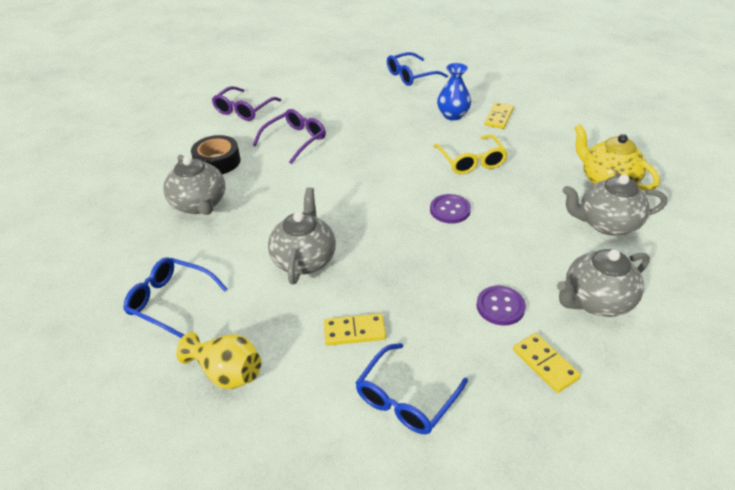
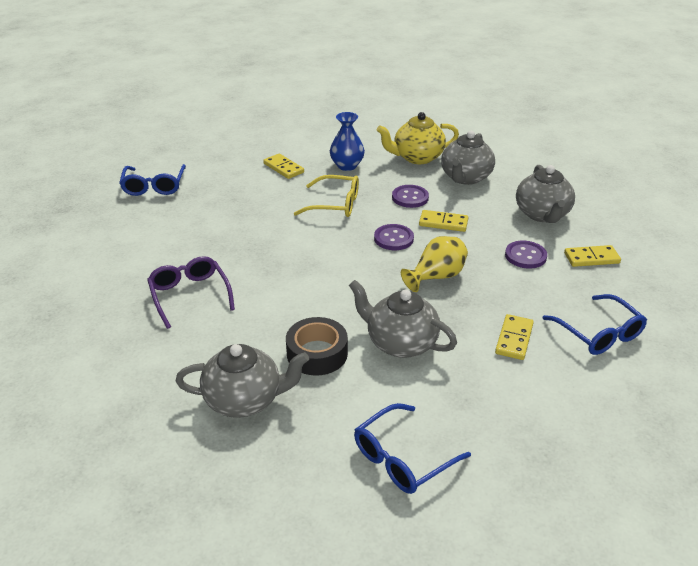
camera: 65 degrees left, 5 degrees down
yellow vase [176,332,261,389] -> yellow vase moved to [401,236,468,292]
black tape [191,135,240,174] -> black tape moved to [286,317,348,376]
purple glasses [212,86,281,121] -> none
blue vase [437,63,471,120] -> blue vase moved to [330,112,365,171]
none -> purple button [392,185,429,208]
none -> yellow domino [419,210,468,232]

